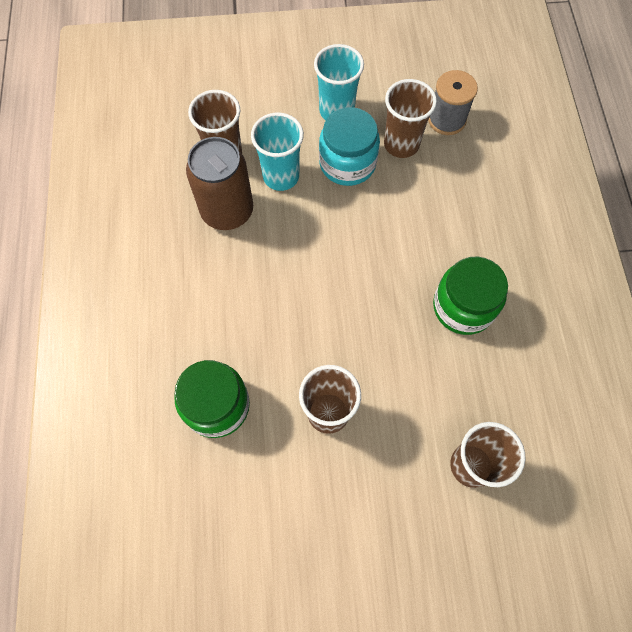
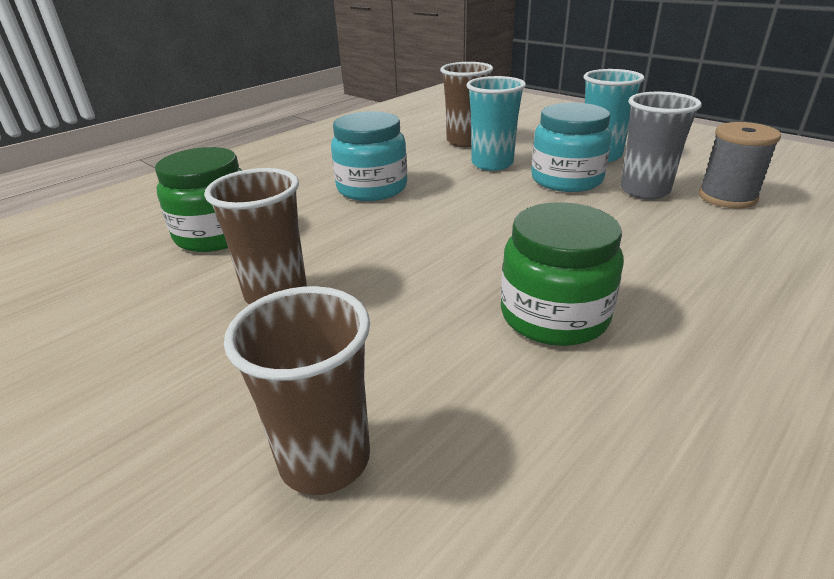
camera: 50 degrees right, 35 degrees down
brown can [186,137,253,230] -> none
brown cup [384,79,437,158] -> grey cup [621,92,702,199]
none -> turquoise jar [331,111,407,201]

